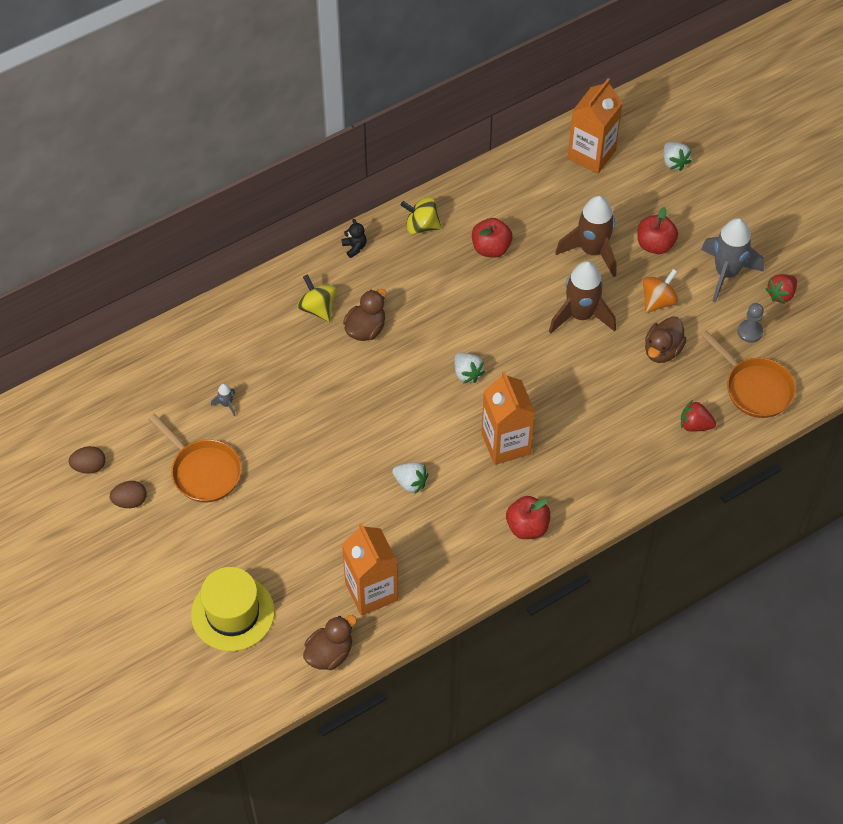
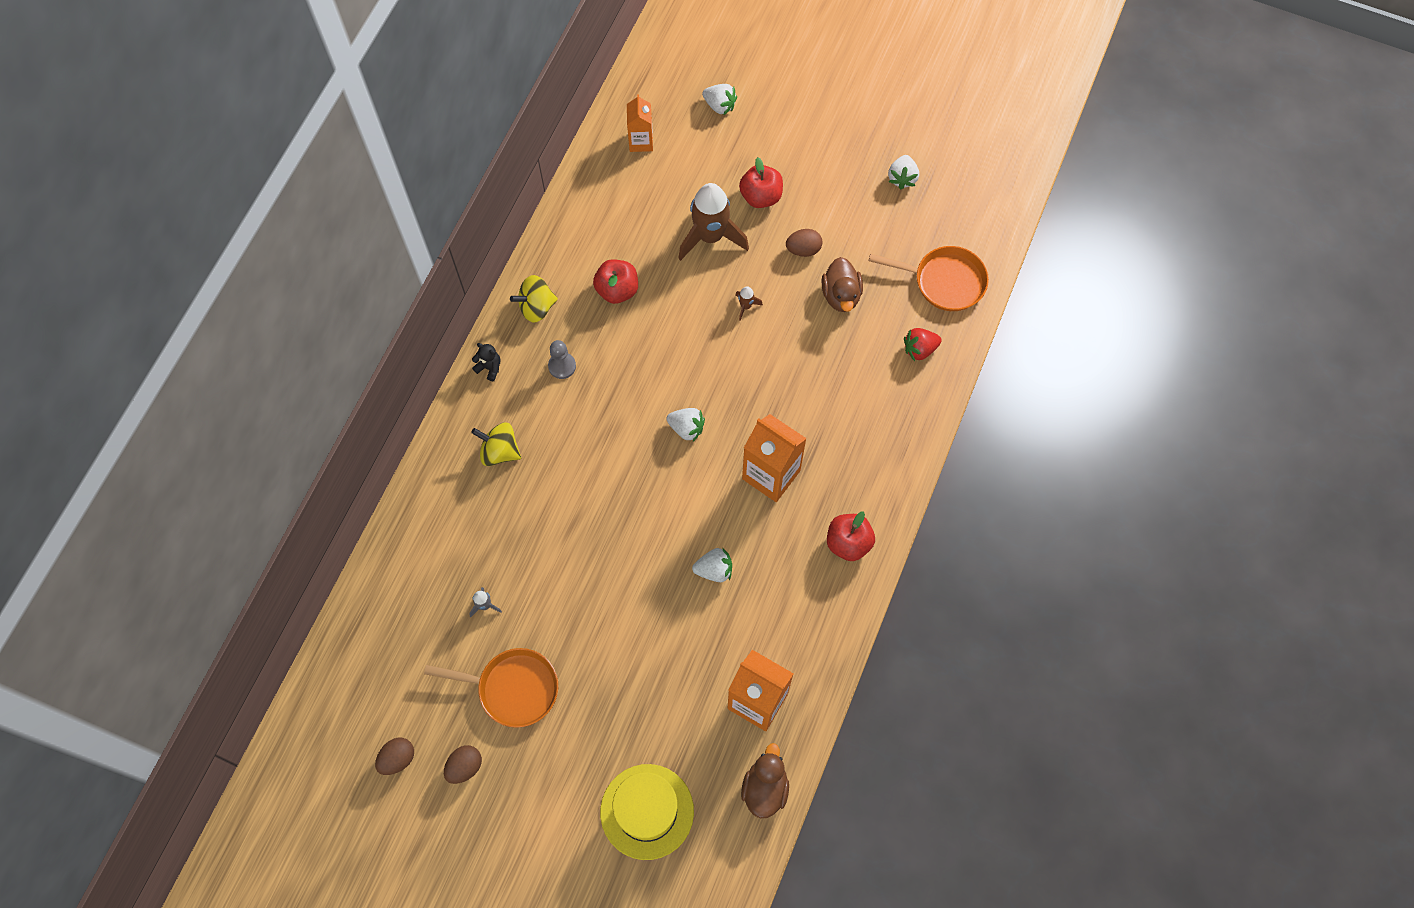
camera: 35 degrees left, 10 degrees up
brown duck [343,289,386,341] -> none
brown rocket [549,261,616,334] -> brown rocket [735,286,763,321], size x0.41
orange carton [568,78,623,174] -> orange carton [627,94,653,152], size x0.60
orange spinning top [643,269,680,313] -> brown egg [786,229,822,257]
grey rocket [701,218,764,303] -> none
grey pawn [738,303,764,343] -> grey pawn moved to [548,340,576,379]
red strawberry [765,274,797,304] -> white strawberry [888,155,919,189]

